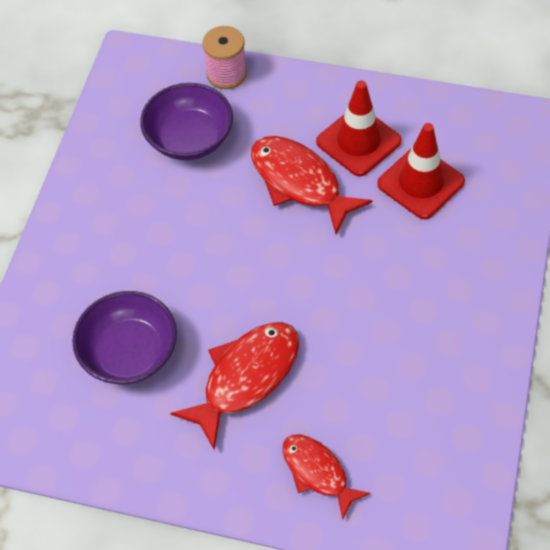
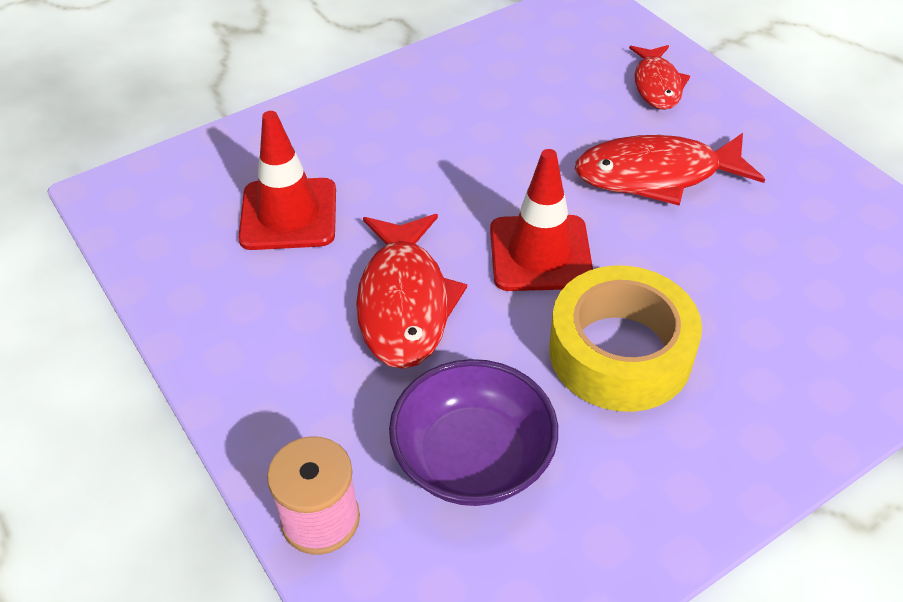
camera: 140 degrees left, 10 degrees down
purple bowl [72,291,177,384] -> none
red traffic cone [316,80,402,176] -> red traffic cone moved to [490,149,593,291]
none -> yellow tape [549,265,702,412]

